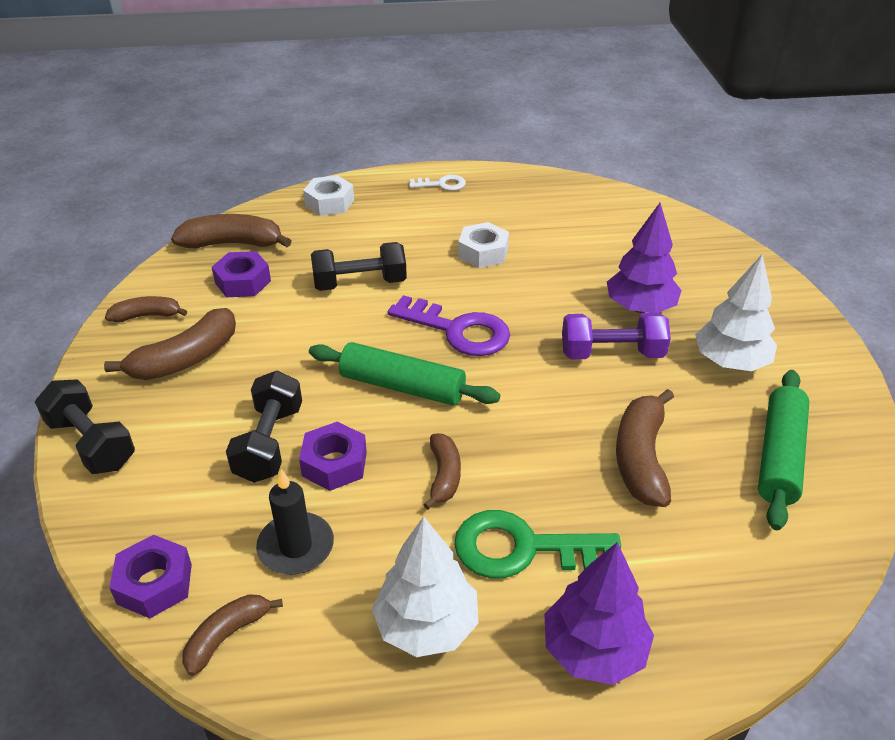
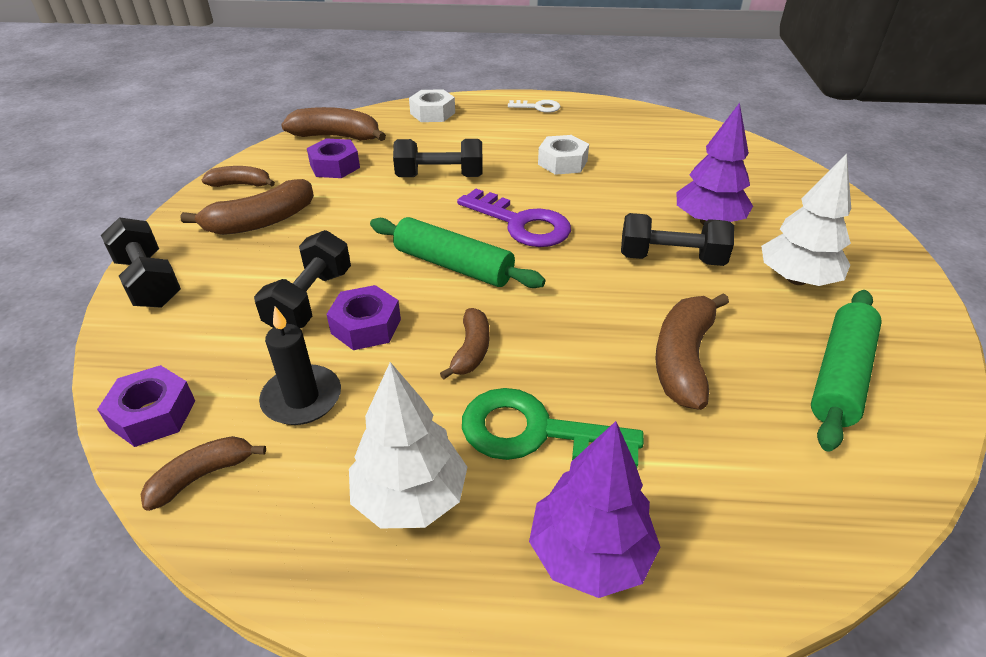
camera: 10 degrees right, 0 degrees up
purple dumbbell [562,312,671,359] -> black dumbbell [621,213,734,266]

